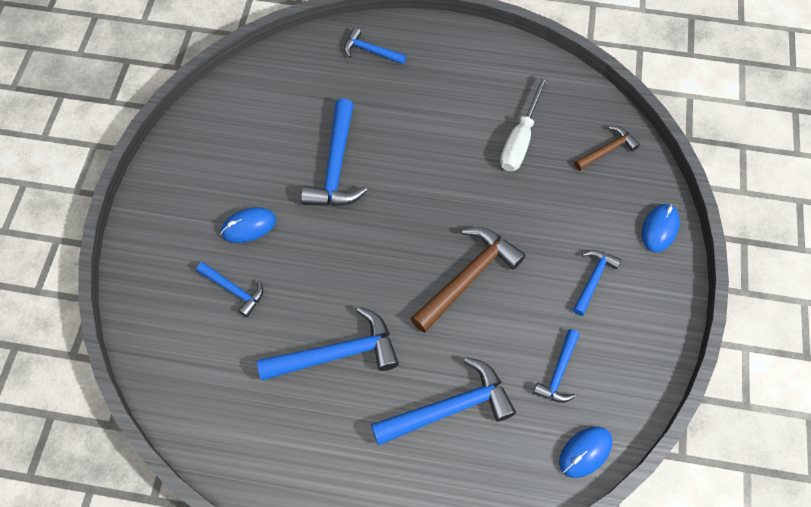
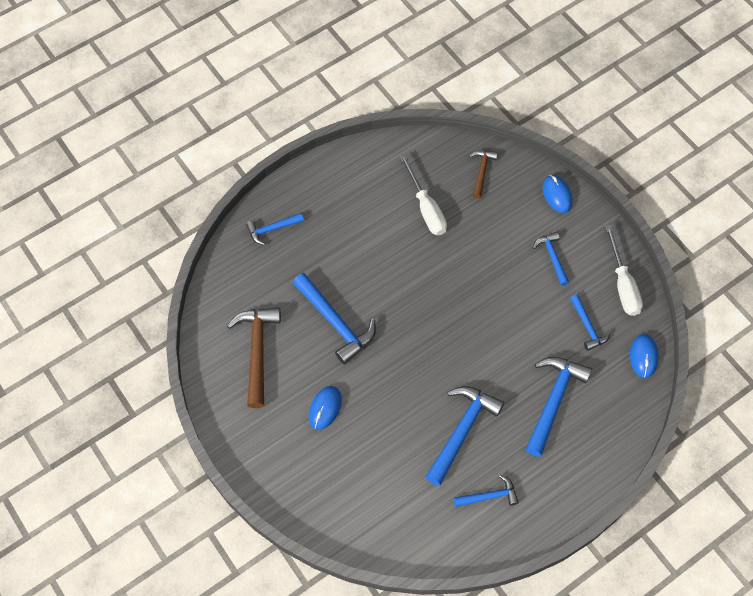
camera: 45 degrees left, 0 degrees up
blue hammer [196,262,263,317] -> blue hammer moved to [454,475,519,507]
brown hammer [410,227,526,333] -> brown hammer moved to [227,307,281,408]
none -> white screwdriver [605,225,643,316]

